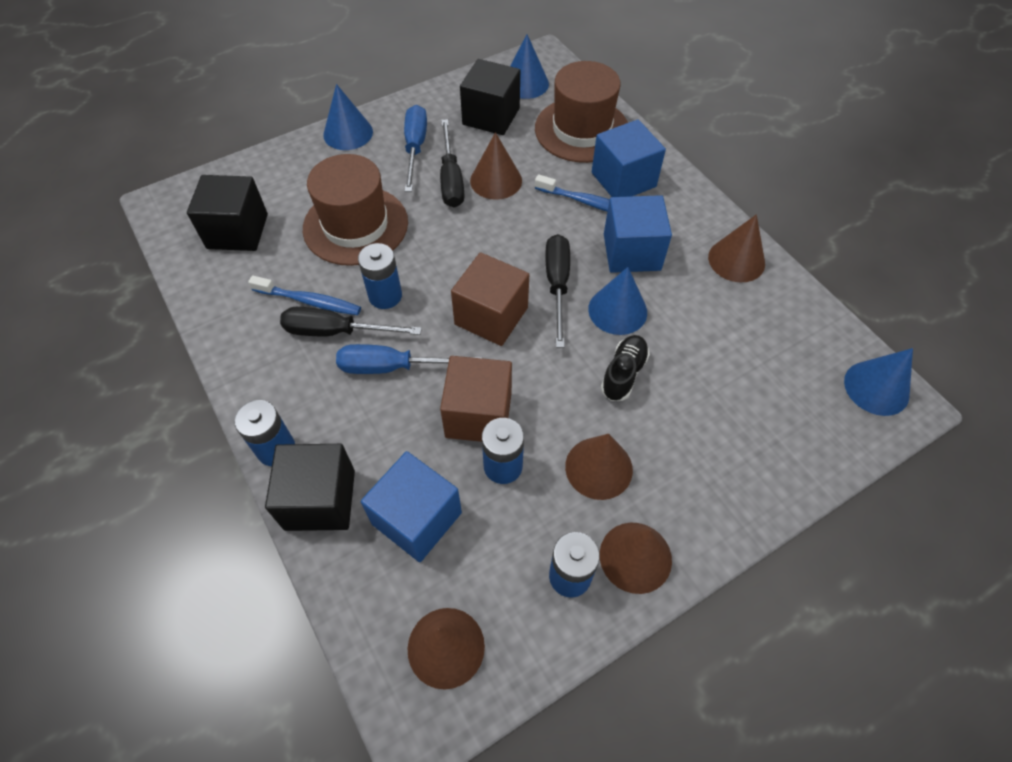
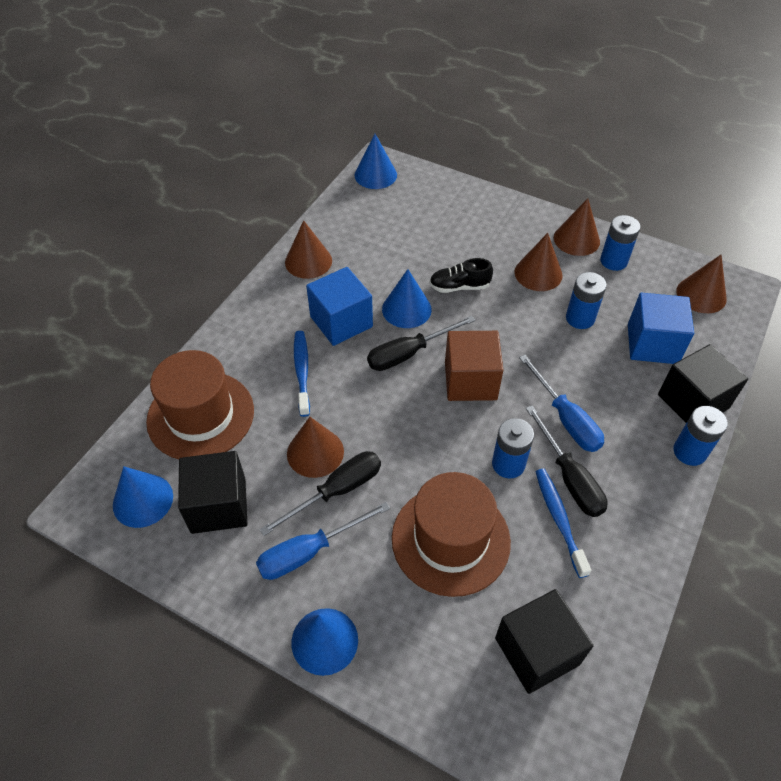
camera: 120 degrees left, 5 degrees down
brown cube [440,356,512,442] -> none
blue cube [592,119,666,197] -> none

